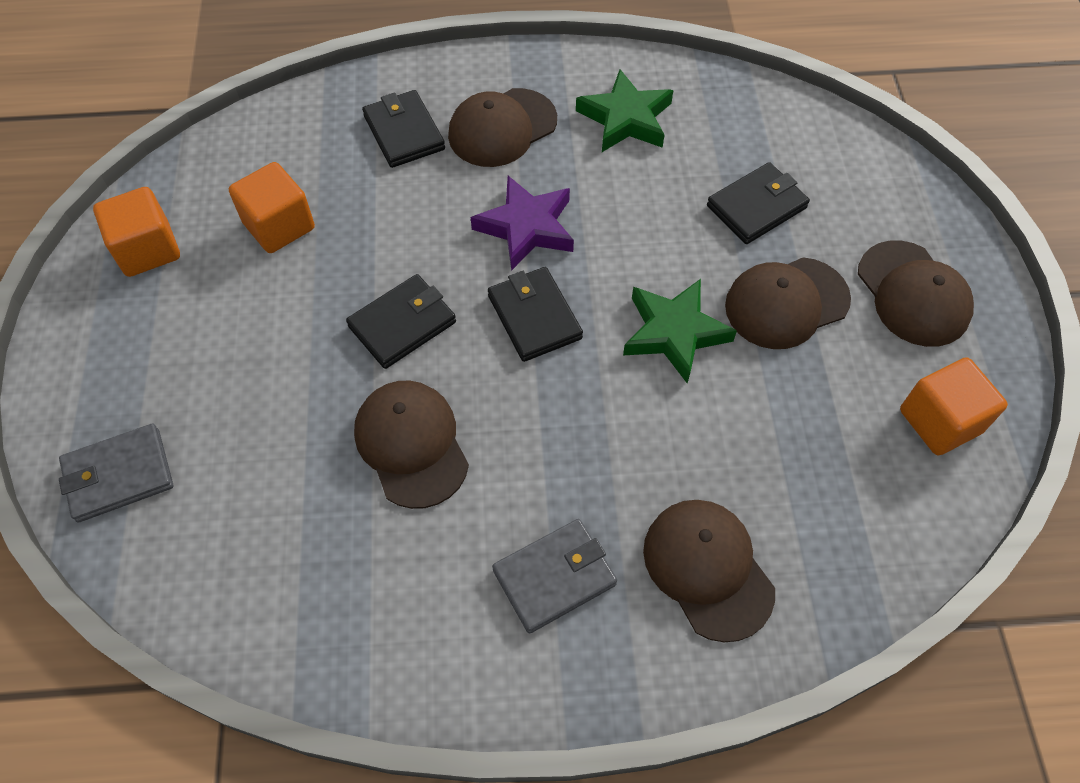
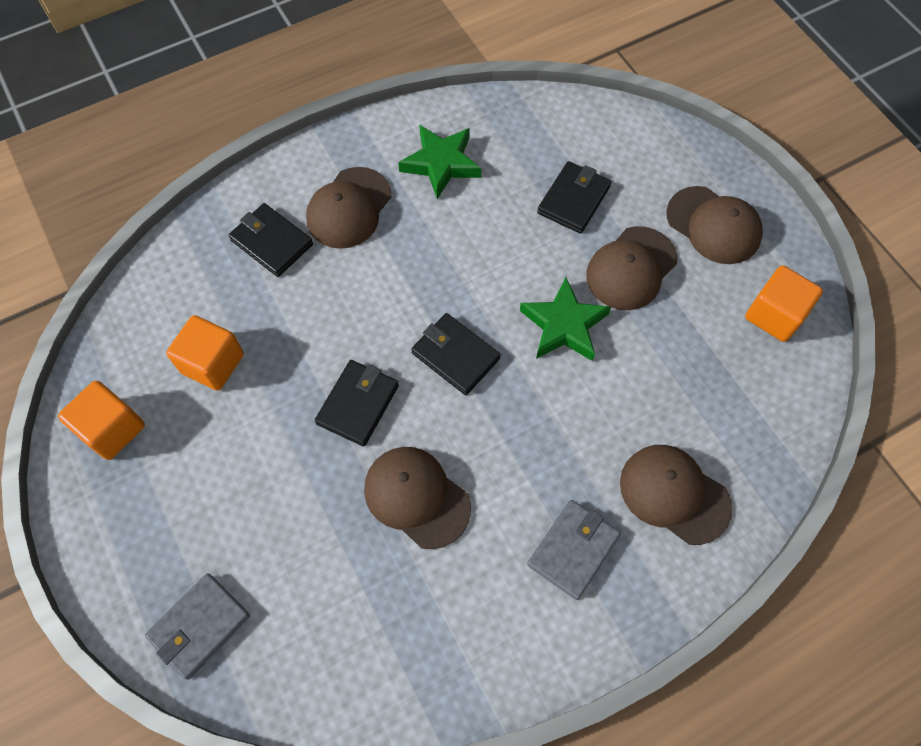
camera: 25 degrees left, 5 degrees up
purple star [471,176,574,271] -> none

